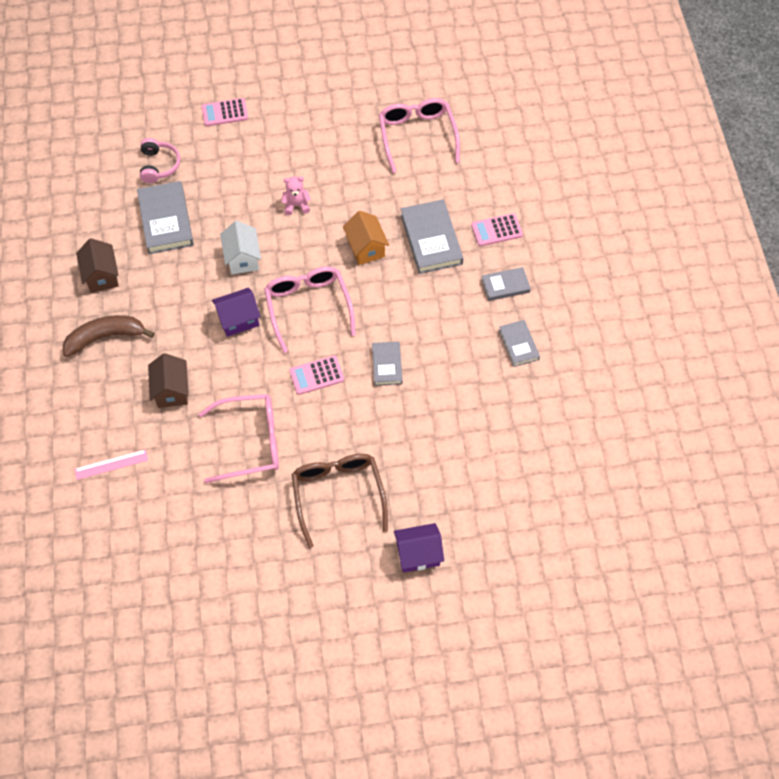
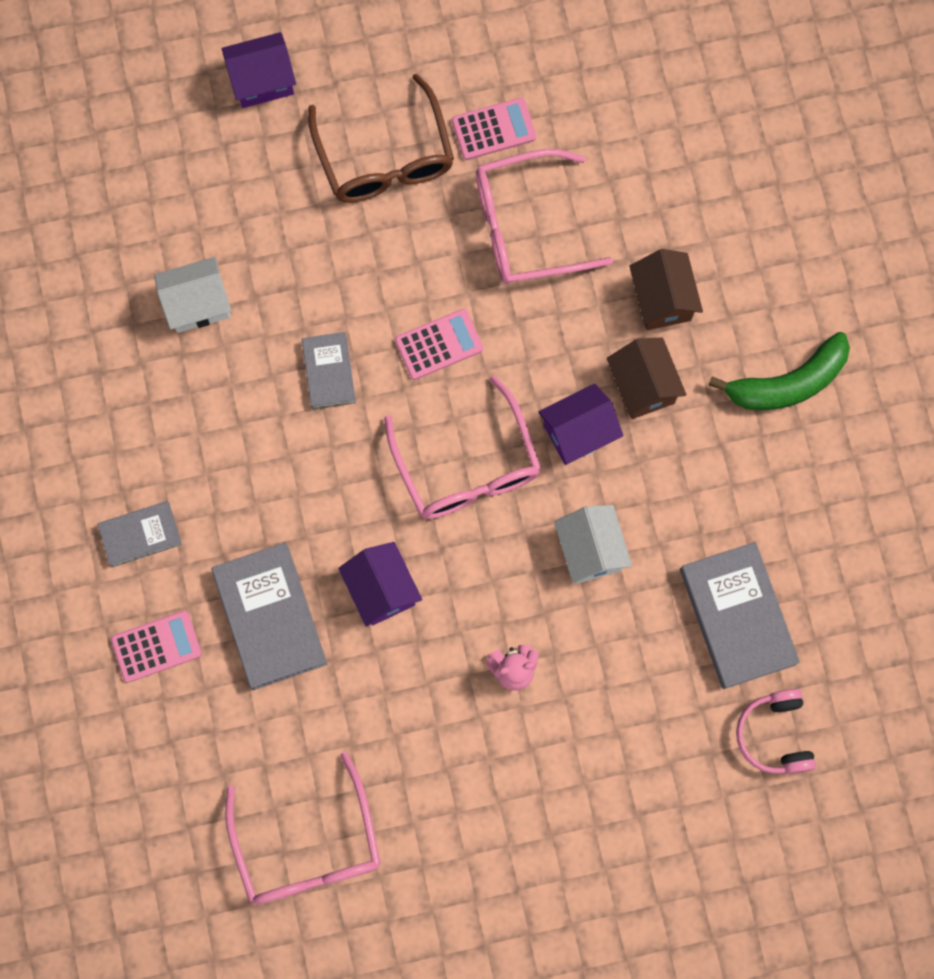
camera: 175 degrees right, 15 degrees up
brown banana [63,315,155,357] -> green banana [709,332,850,410]
pink ruler [75,449,148,480] -> none
brown house [76,238,119,293] -> brown house moved to [607,338,686,419]
pink calculator [201,98,248,126] -> pink calculator moved to [452,98,536,160]
orange house [343,211,389,265] -> purple house [338,542,422,627]
grey book [498,320,540,367] -> none
none -> white house [154,257,231,333]

